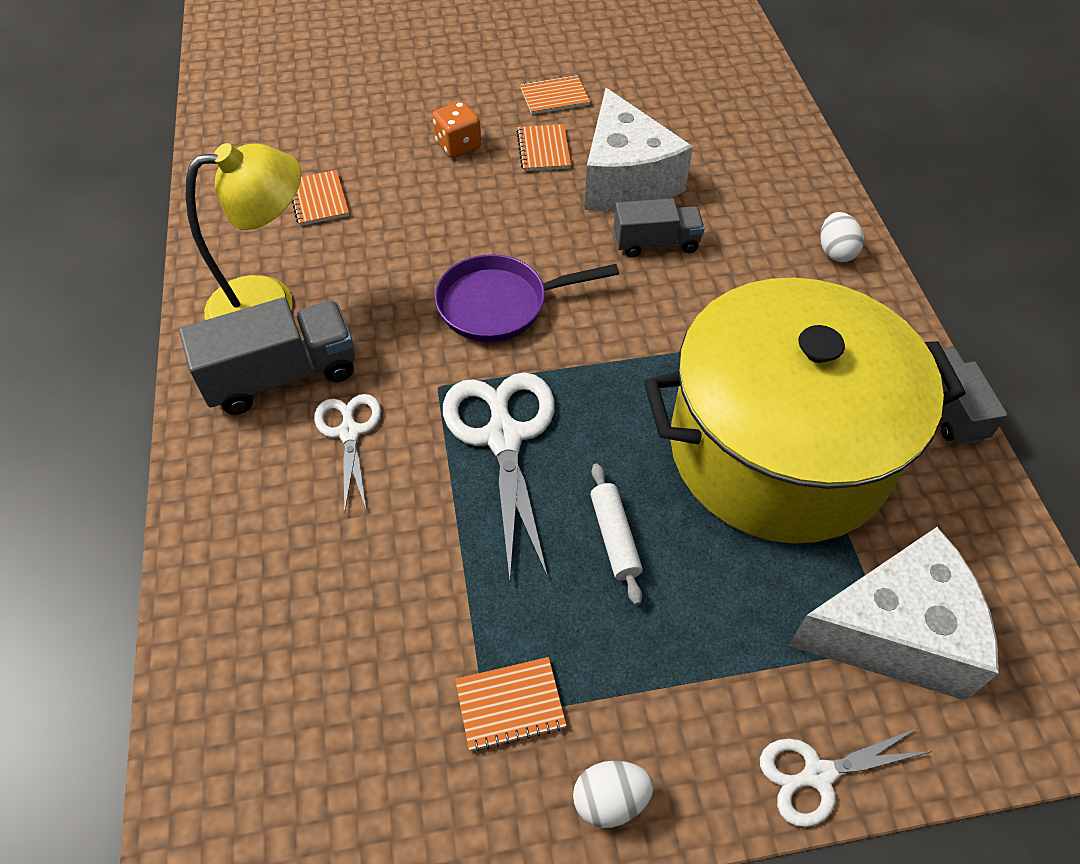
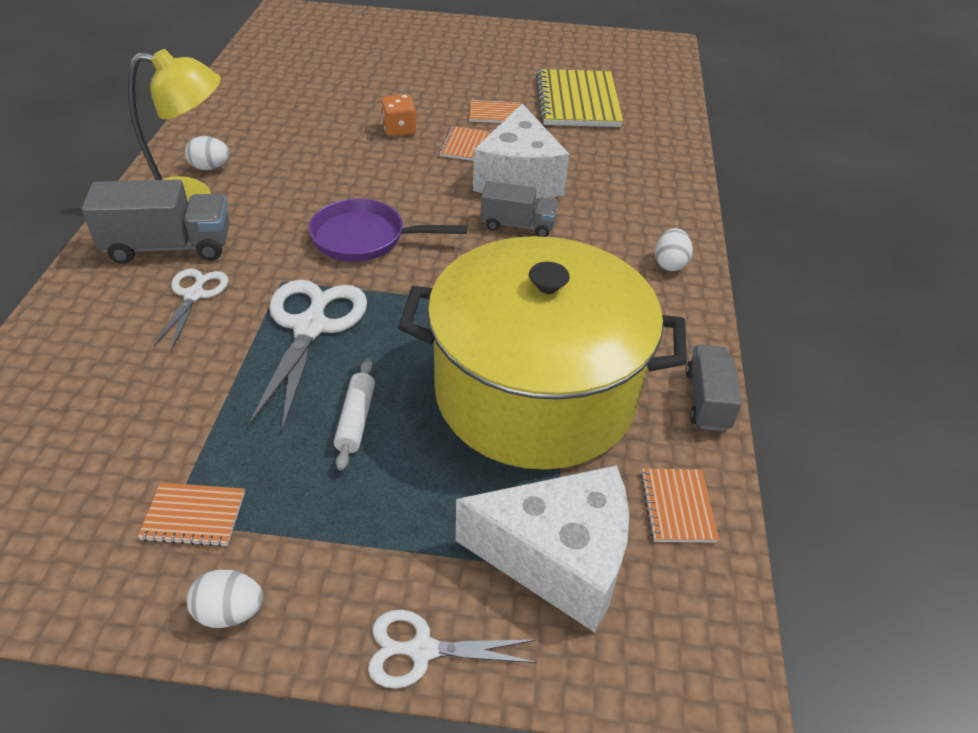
camera: 15 degrees right, 10 degrees down
orange notebook [292,170,349,226] -> orange notebook moved to [640,469,719,543]
none -> white egg [185,136,230,170]
none -> yellow notebook [536,69,623,127]

